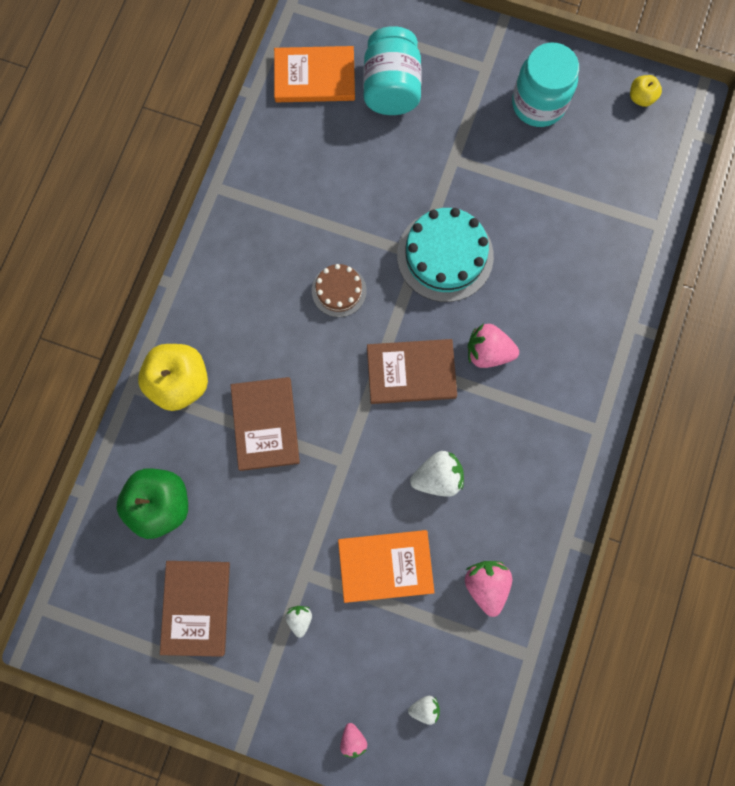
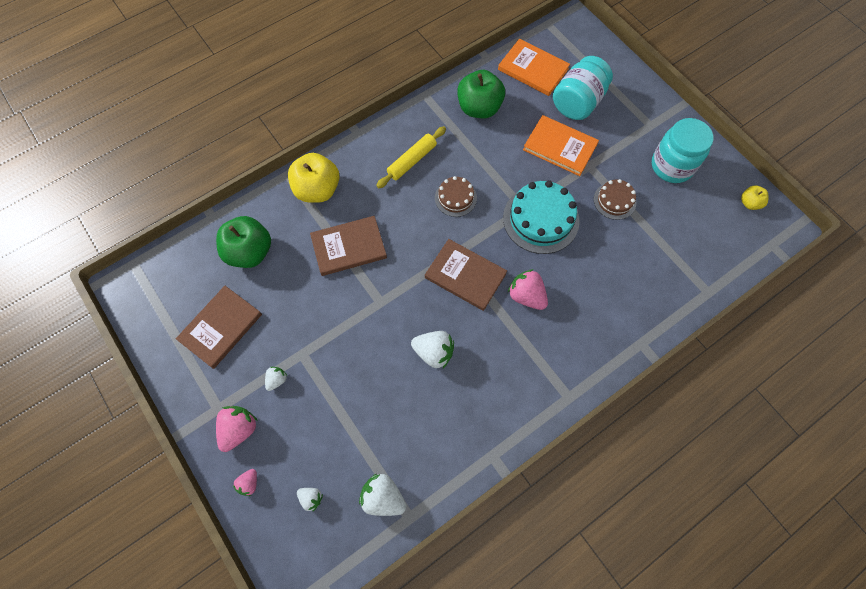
camera: 35 degrees right, 10 degrees down
brown book [231,377,300,471] -> brown book turned 45 degrees clockwise [310,216,387,276]
orange book [338,530,435,603] -> orange book moved to [523,115,599,176]
pink strawberry [465,561,512,617] -> pink strawberry moved to [216,406,258,452]
none -> white strawberry [359,474,406,516]
none -> yellow rolling pin [376,126,446,188]
none -> green apple [457,70,505,118]
none -> brown cake [594,179,636,220]

